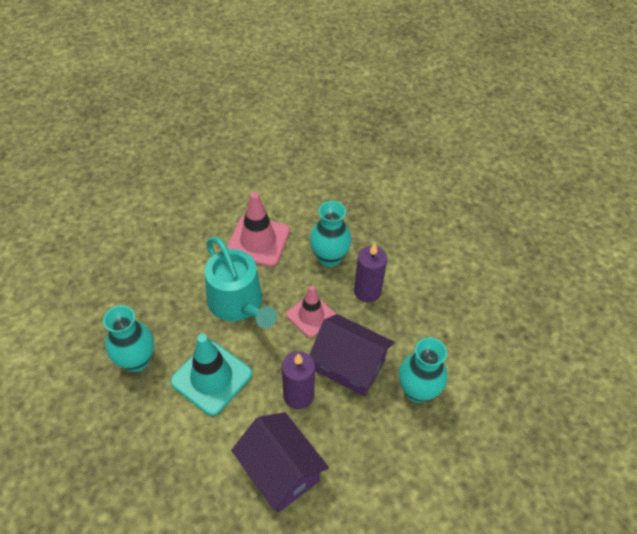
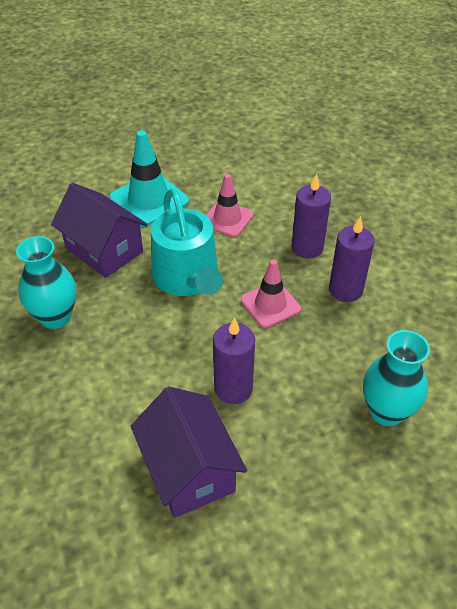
camera: 15 degrees right, 5 degrees down
turquoise traffic cone [170,334,252,416] -> turquoise traffic cone moved to [109,130,189,227]
pink traffic cone [227,192,290,267] -> pink traffic cone [206,174,254,237], size x0.66
turquoise vase [310,201,352,267] -> purple candle [291,173,331,259]
purple house [310,314,394,396] -> purple house moved to [51,183,148,278]

